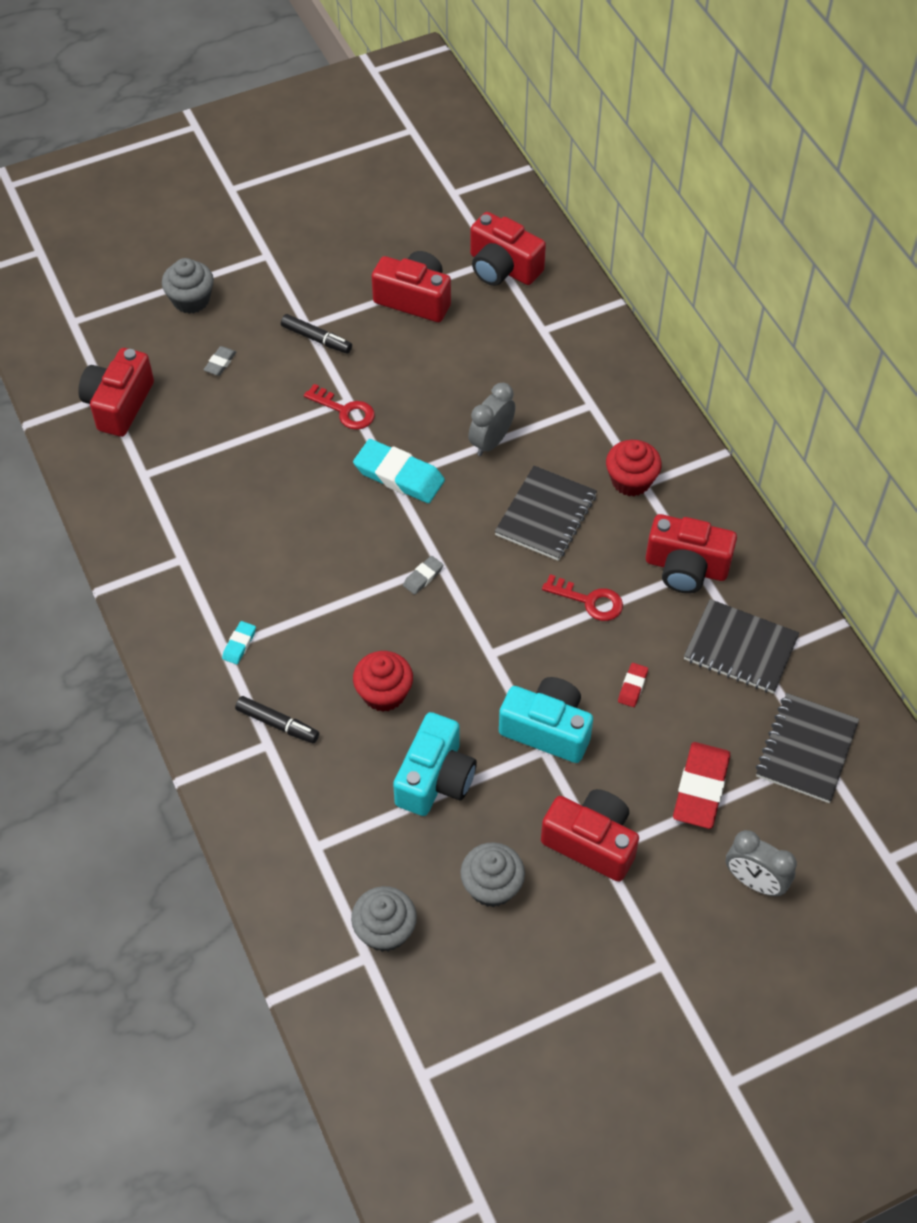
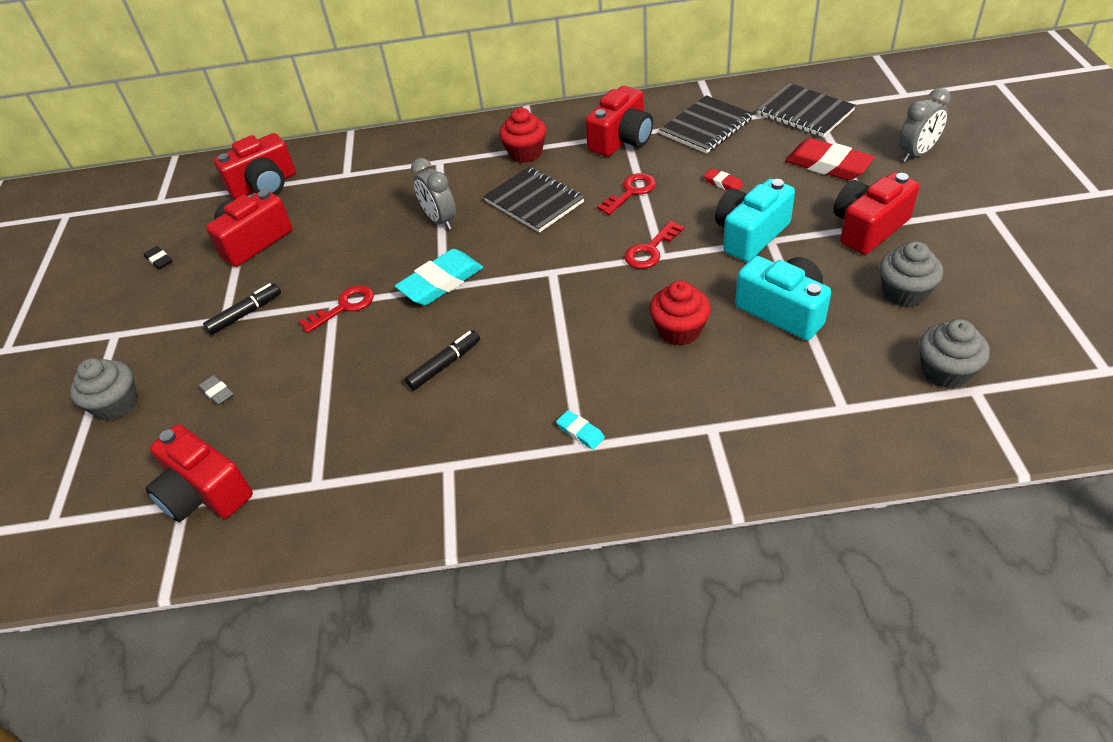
camera: 65 degrees left, 10 degrees down
black marker [235,696,319,743] -> black marker moved to [405,330,480,390]
grey eraser [403,556,443,595] -> none
none -> black eraser [144,246,172,269]
none -> red key [624,221,684,269]

